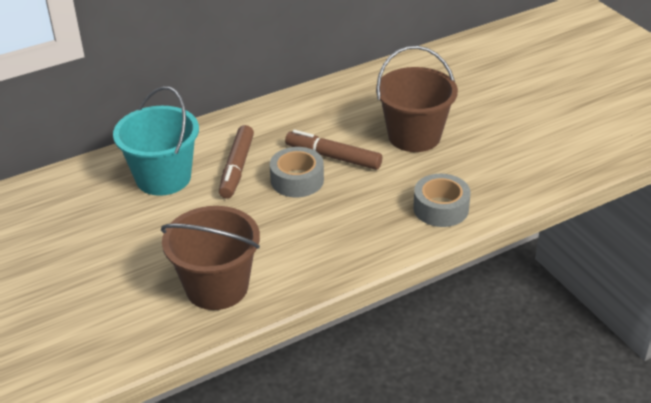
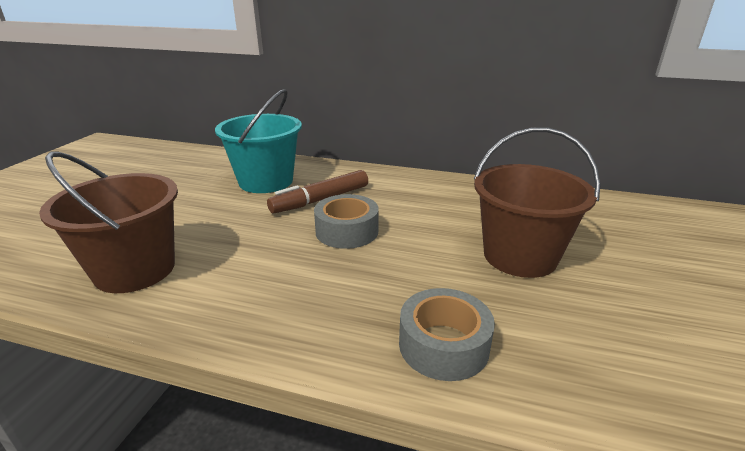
camera: 45 degrees right, 10 degrees down
brown marker [285,130,382,170] -> none

